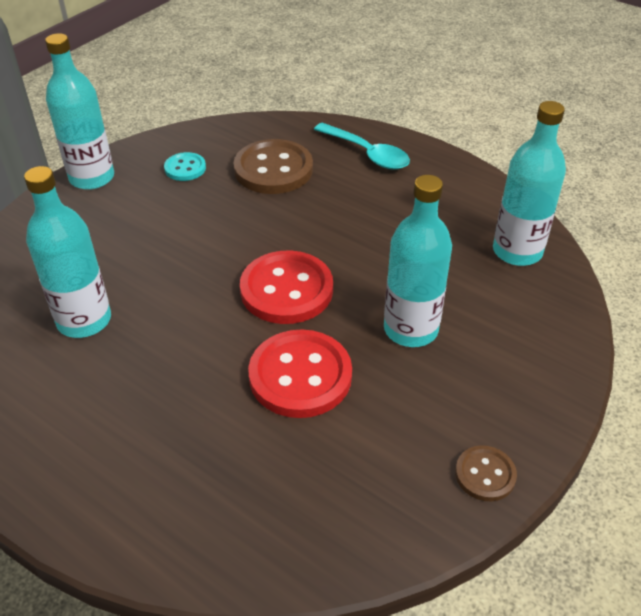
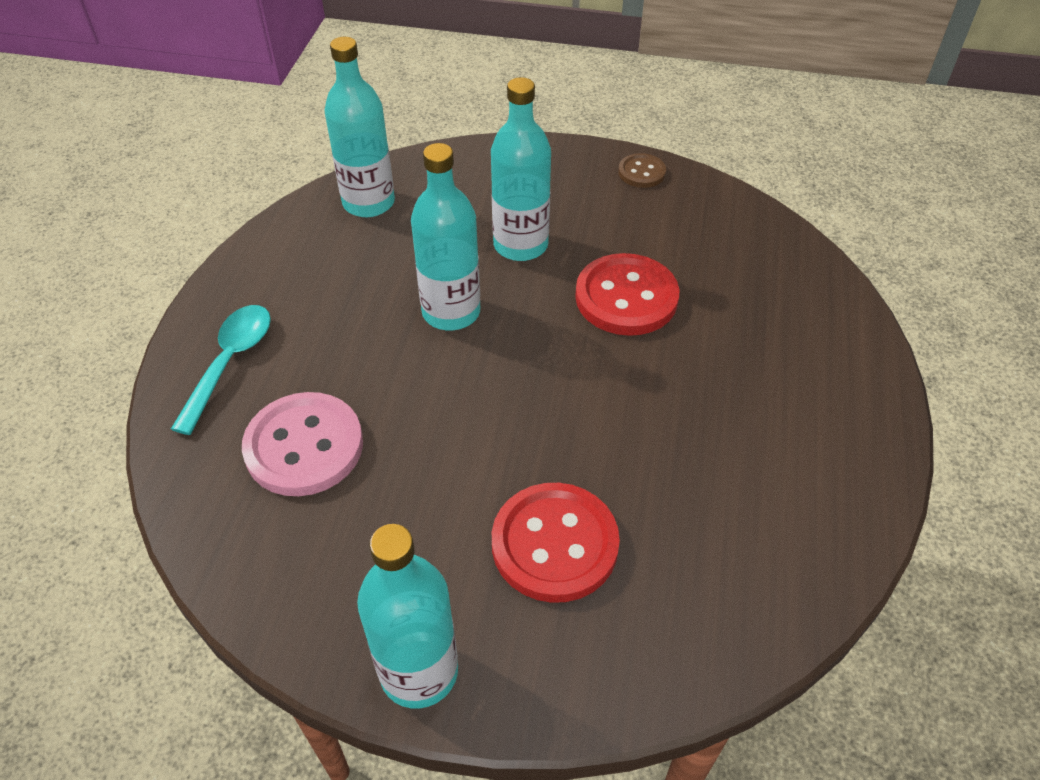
camera: 115 degrees left, 5 degrees up
turquoise bottle [24,166,111,338] -> turquoise bottle moved to [411,143,480,330]
turquoise button [164,152,206,181] -> none
brown button [234,139,313,194] -> pink button [242,392,363,496]
red button [240,250,333,324] -> red button moved to [492,483,620,603]

